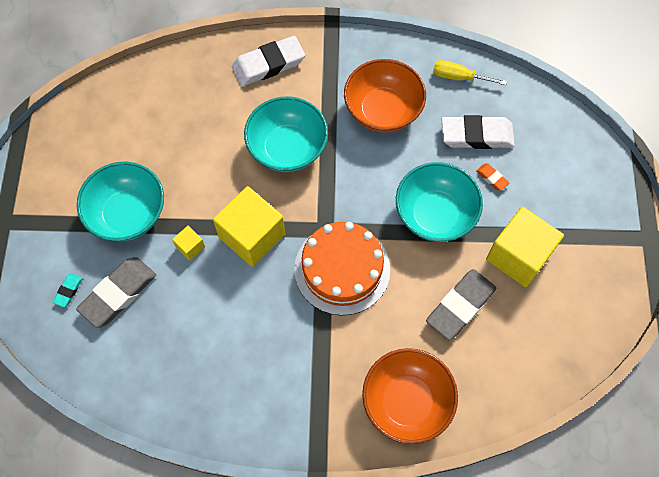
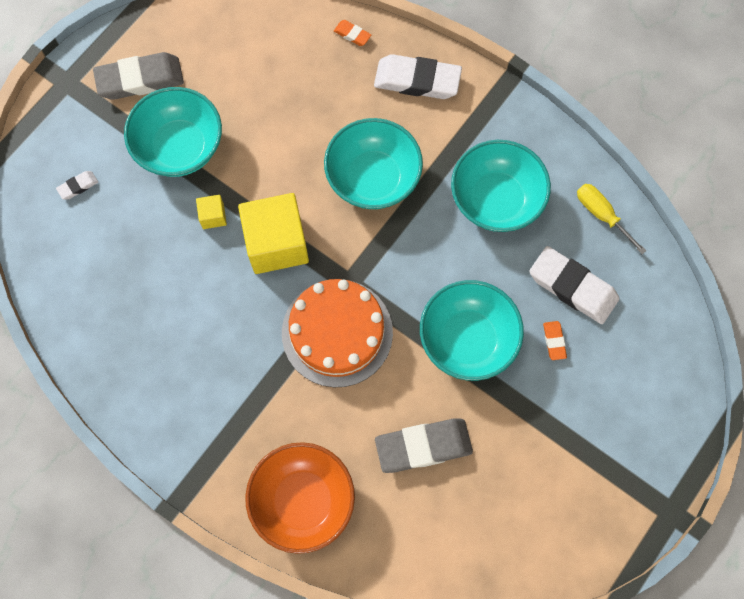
camera: 35 degrees right, 5 degrees up
turquoise eraser [53,274,83,307] -> white eraser [56,171,98,200]
grey eraser [76,257,156,328] -> grey eraser moved to [93,52,184,100]
orange bowl [344,59,426,133] -> turquoise bowl [451,140,551,232]
yellow cube [486,207,564,287] -> none
none -> orange eraser [334,20,371,46]

